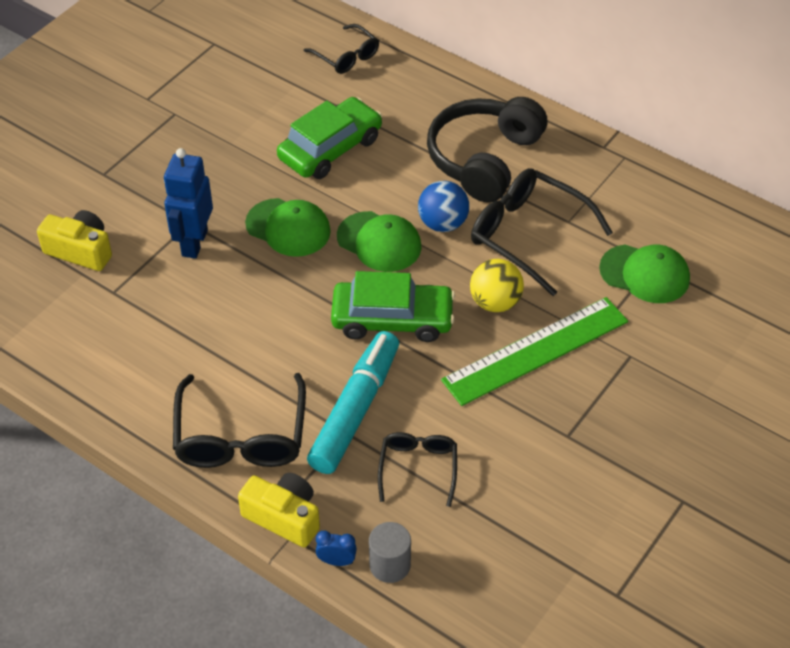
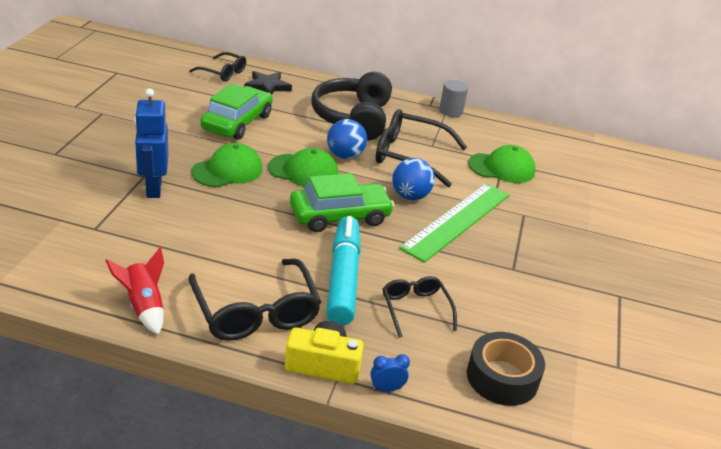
camera: 25 degrees left, 15 degrees down
yellow camera [37,210,112,271] -> none
green cap [245,198,331,257] -> green cap turned 45 degrees counterclockwise [191,143,263,187]
grey cylinder [369,522,411,583] -> grey cylinder moved to [439,80,468,117]
yellow ball [470,259,524,312] -> blue ball [392,158,435,200]
none -> red rocket [105,248,164,335]
none -> black star [244,71,292,95]
none -> black tape [467,332,545,406]

